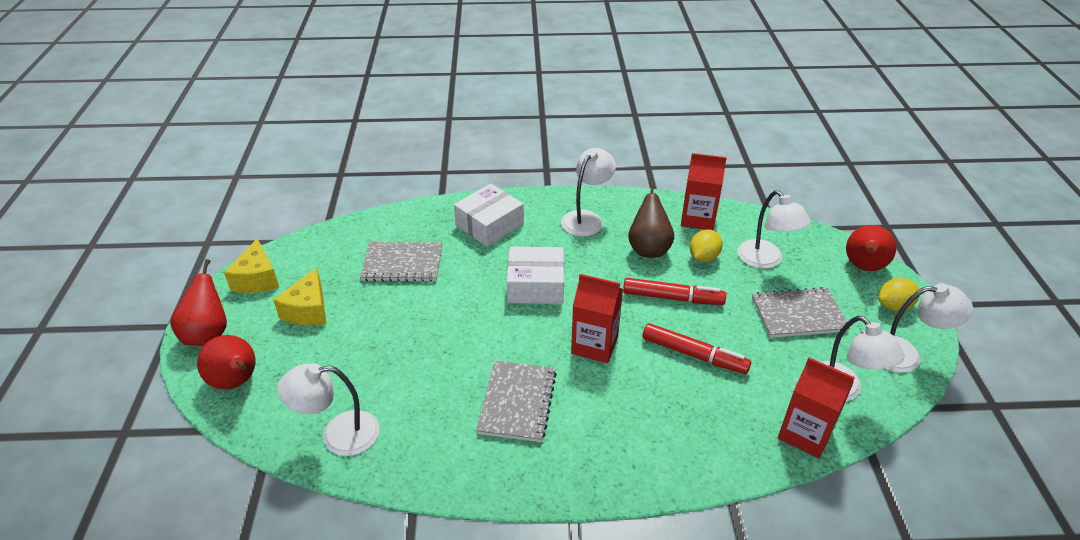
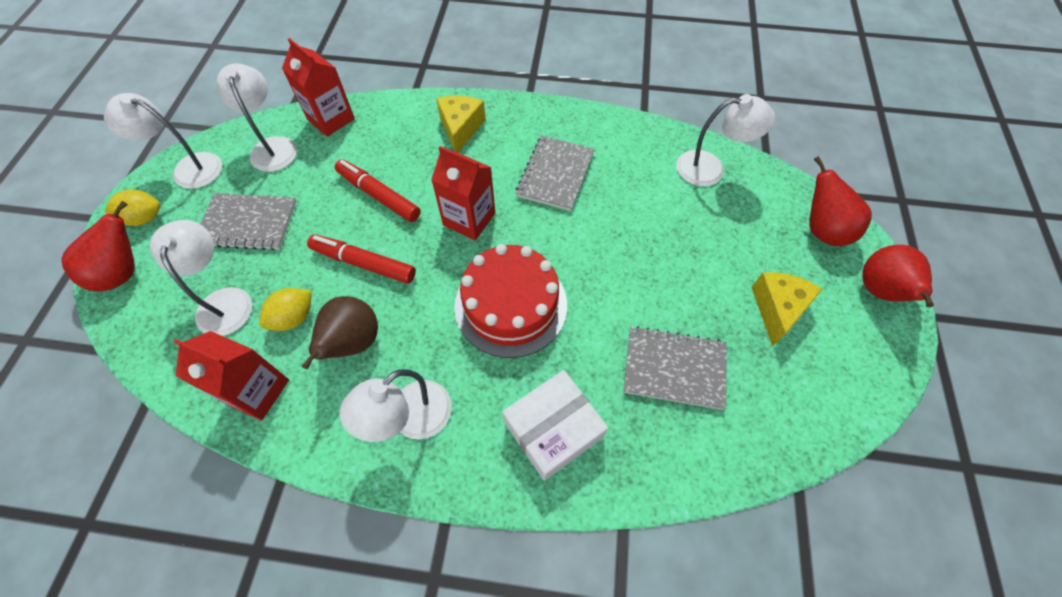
camera: 170 degrees left, 20 degrees up
yellow cheese [224,238,279,293] -> yellow cheese moved to [436,96,486,152]
white box [507,246,564,304] -> red cake [454,244,567,358]

